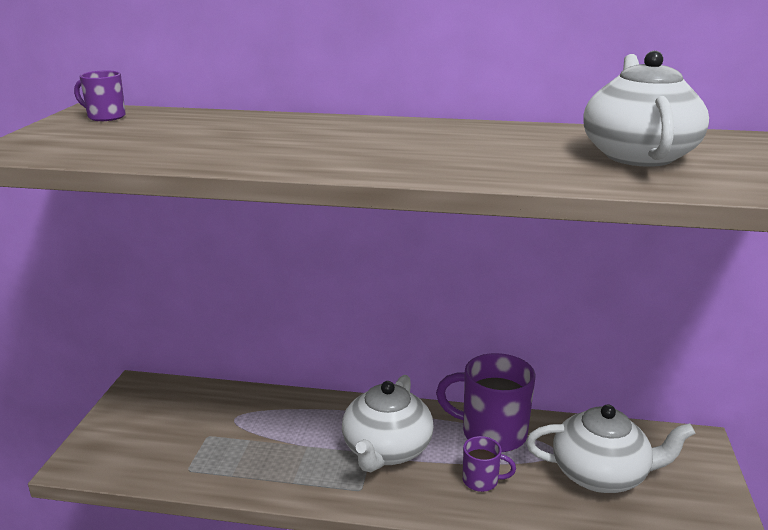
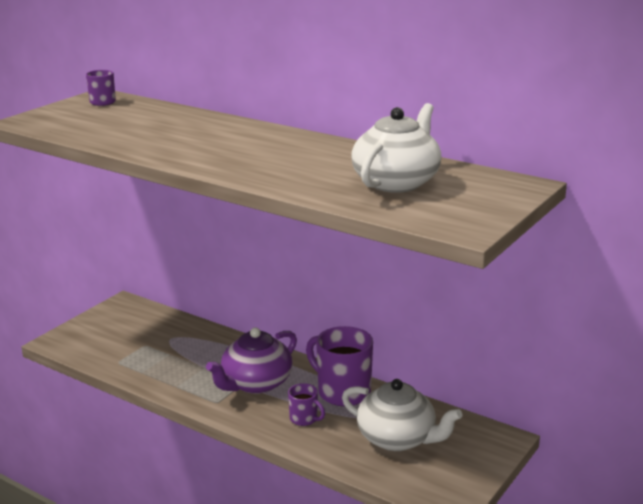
camera: 25 degrees right, 0 degrees up
white teapot [342,375,434,472] -> purple teapot [206,327,297,394]

